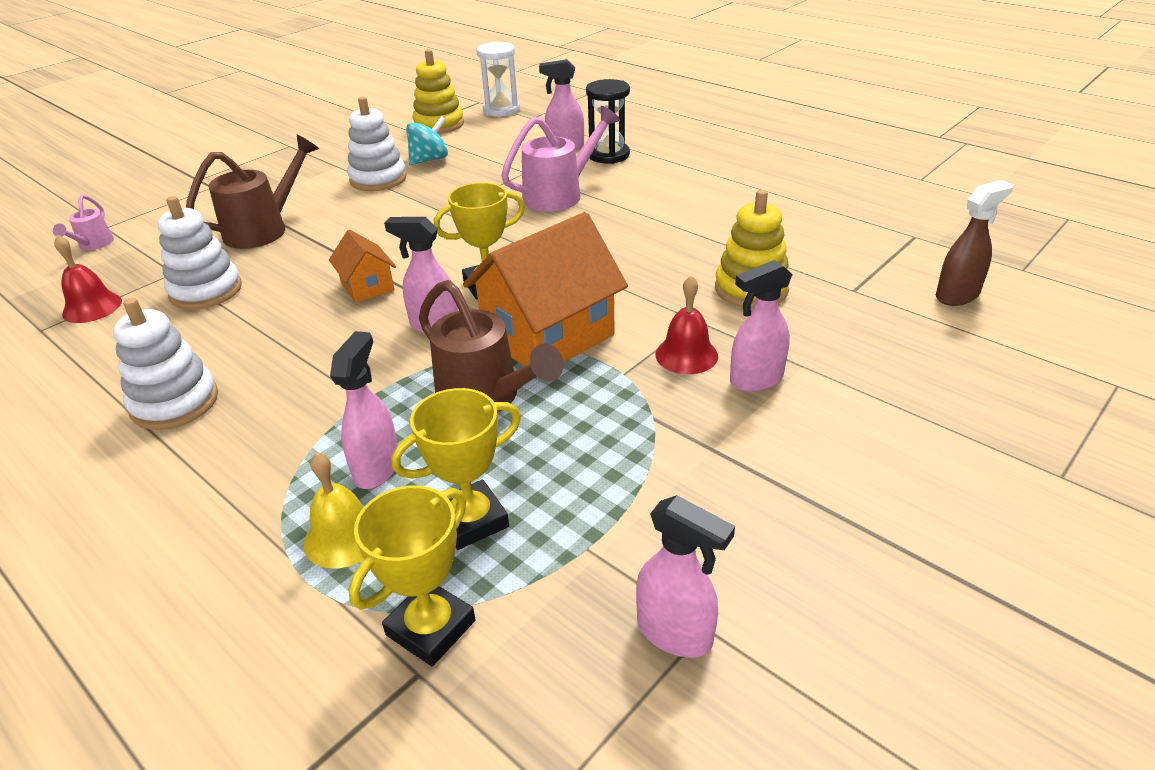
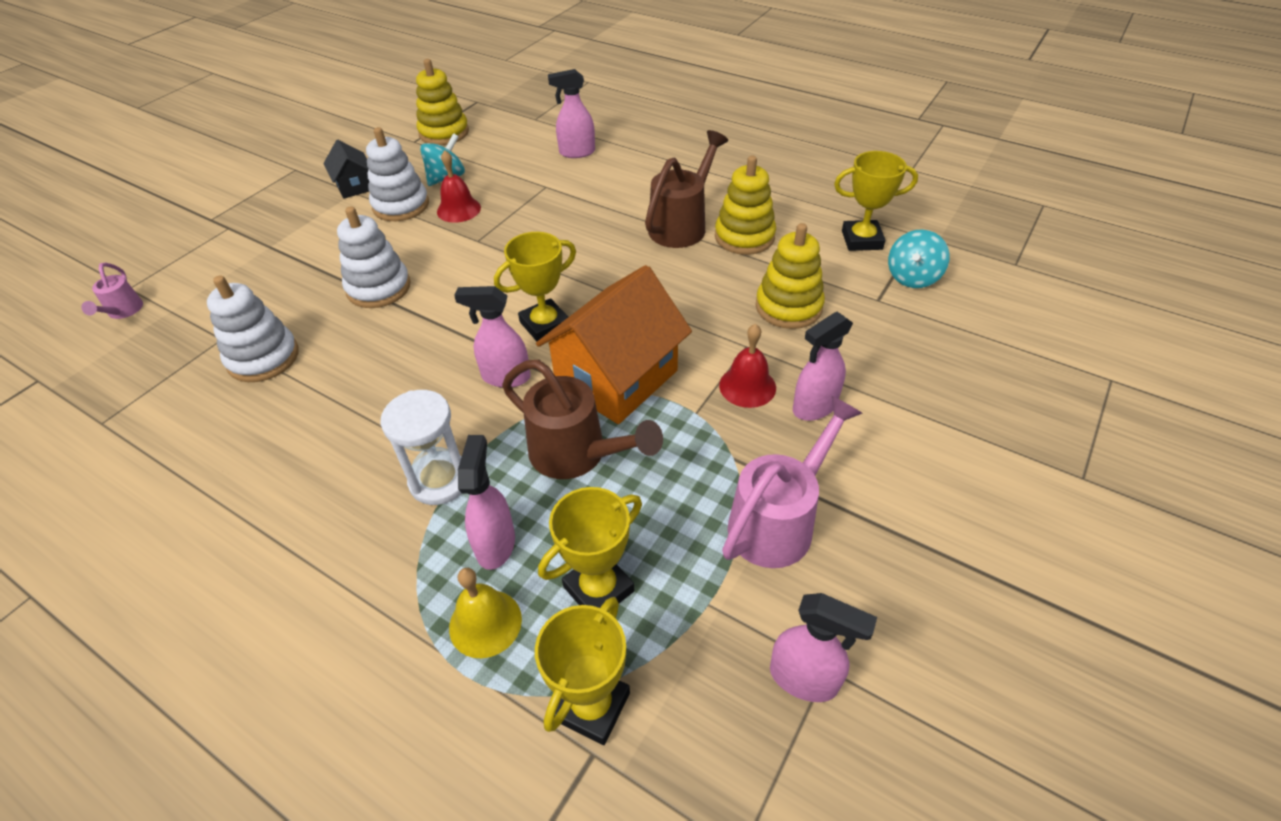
camera: 10 degrees left, 10 degrees up
red bell [54,235,122,323] -> red bell moved to [437,150,481,223]
white stacking toy [113,298,218,430] -> white stacking toy moved to [337,206,411,308]
brown watering can [186,135,319,249] -> brown watering can moved to [645,130,728,248]
orange house [329,230,396,303] -> none
white hourglass [476,42,520,117] -> white hourglass moved to [381,390,462,505]
pink watering can [501,106,620,212] -> pink watering can moved to [722,396,863,568]
black hourglass [586,79,630,164] -> none
brown spray bottle [936,180,1013,306] -> none
none -> black house [323,140,369,199]
none -> yellow stacking toy [715,156,776,255]
none -> yellow trophy [834,151,918,251]
none -> turquoise spinning top [888,229,950,288]

